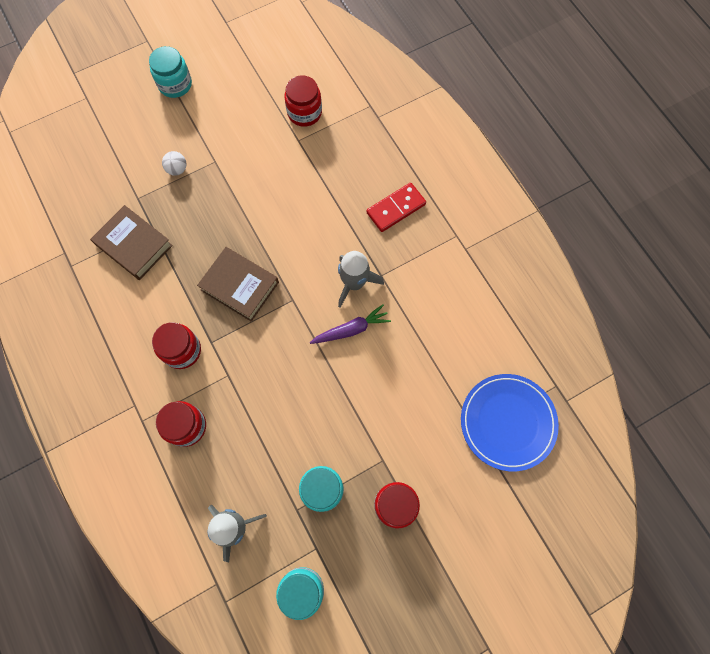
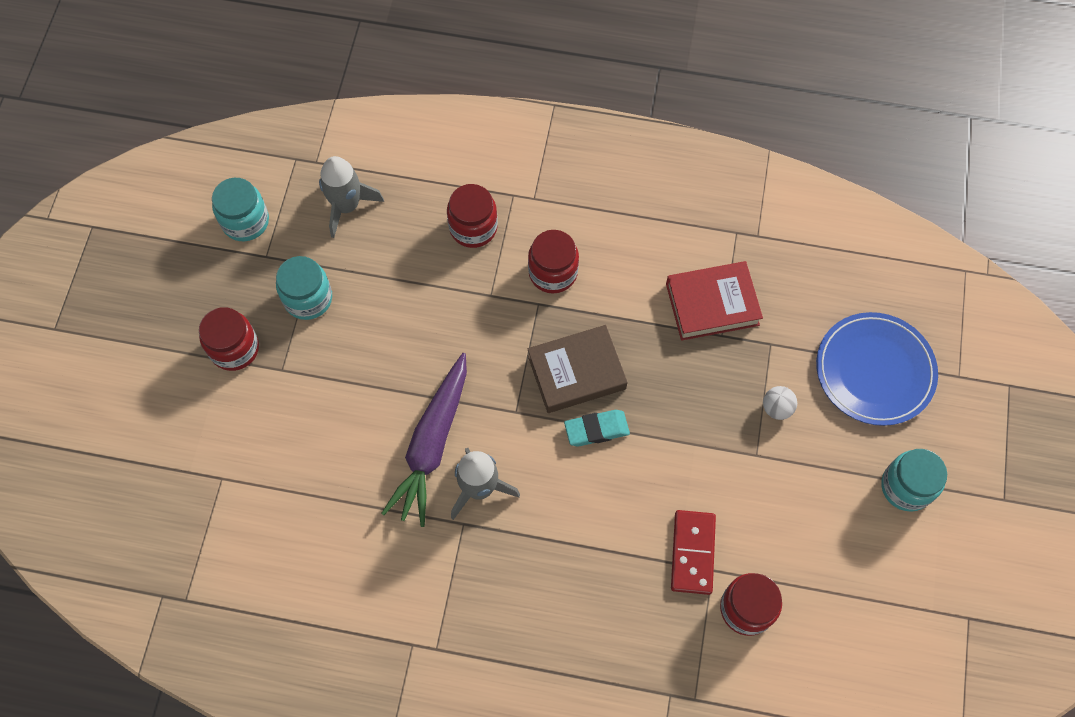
camera: 130 degrees right, 5 degrees down
brown book [90,205,173,280] -> red book [666,261,763,341]
purple carrot [310,304,391,344] -> purple carrot [381,353,467,527], size x1.65
red domino [366,183,426,232] -> red domino moved to [671,510,716,595]
blue plate [461,374,559,471] -> blue plate moved to [816,312,938,426]
none -> turquoise eraser [564,410,630,447]

